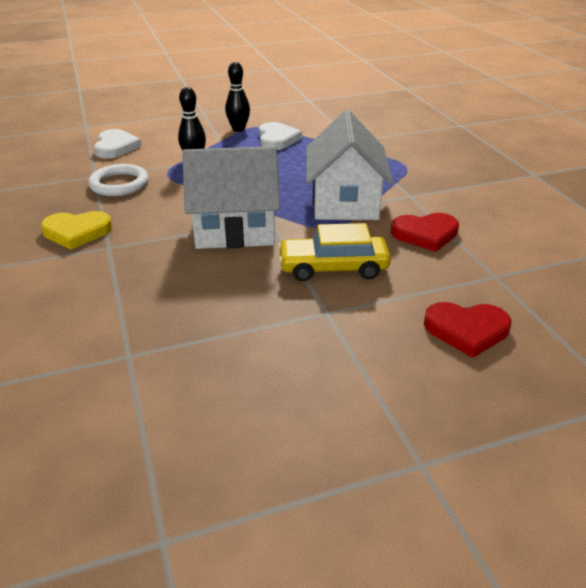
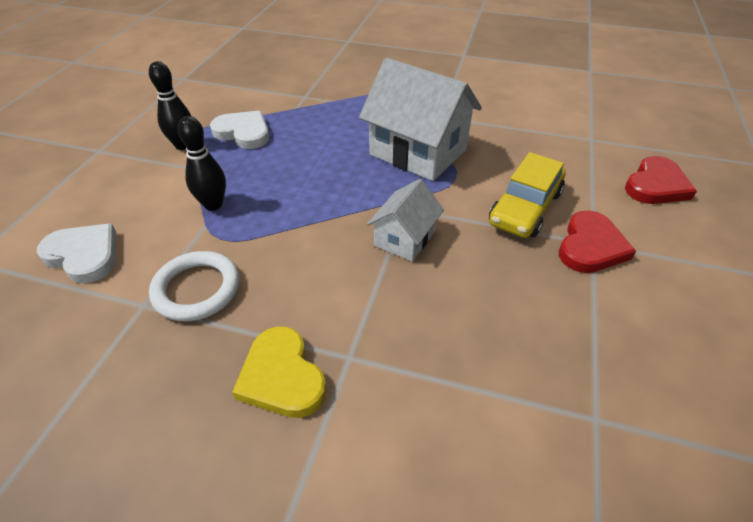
camera: 55 degrees left, 10 degrees up
yellow heart [41,211,112,250] -> yellow heart turned 120 degrees clockwise [232,326,327,418]
white house [182,146,280,249] -> white house [367,179,444,261], size x0.55
red heart [391,213,459,252] -> red heart moved to [559,211,636,273]

